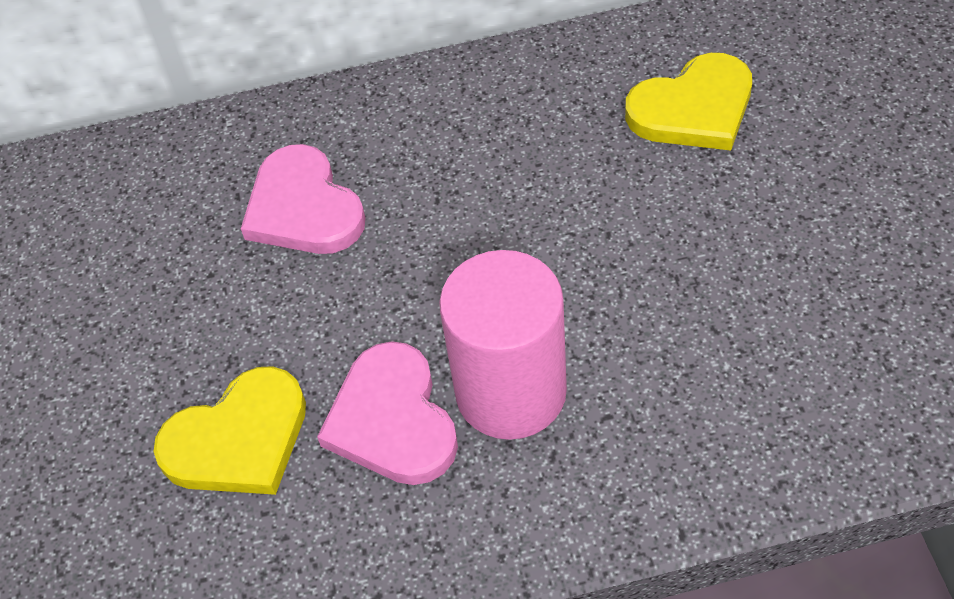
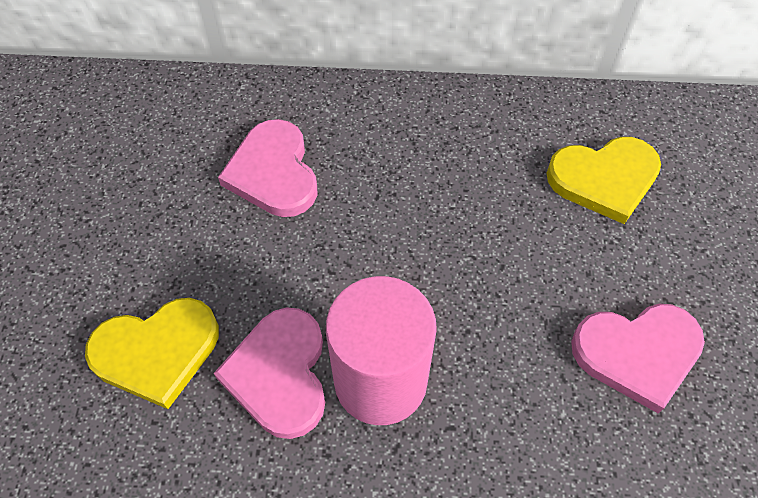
camera: 10 degrees right, 5 degrees up
none -> pink heart [571,304,705,414]

